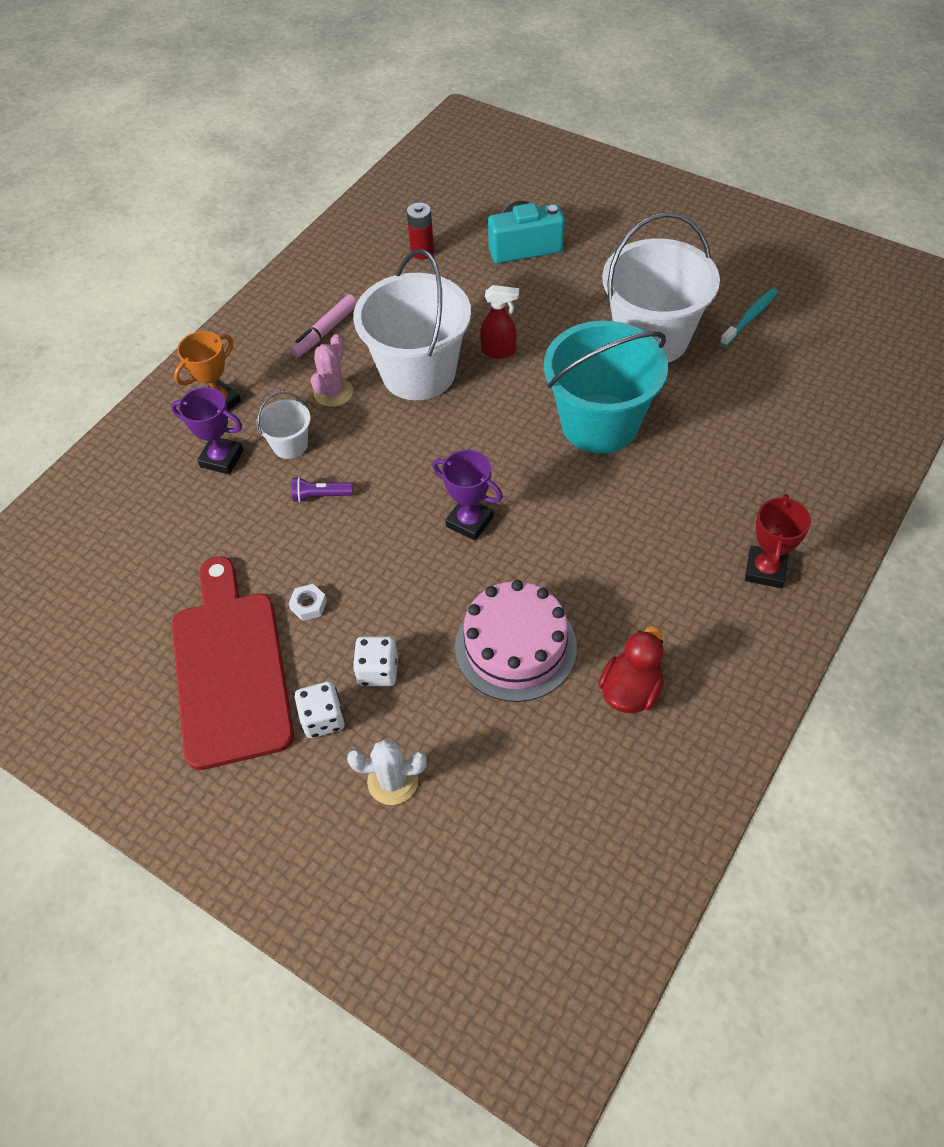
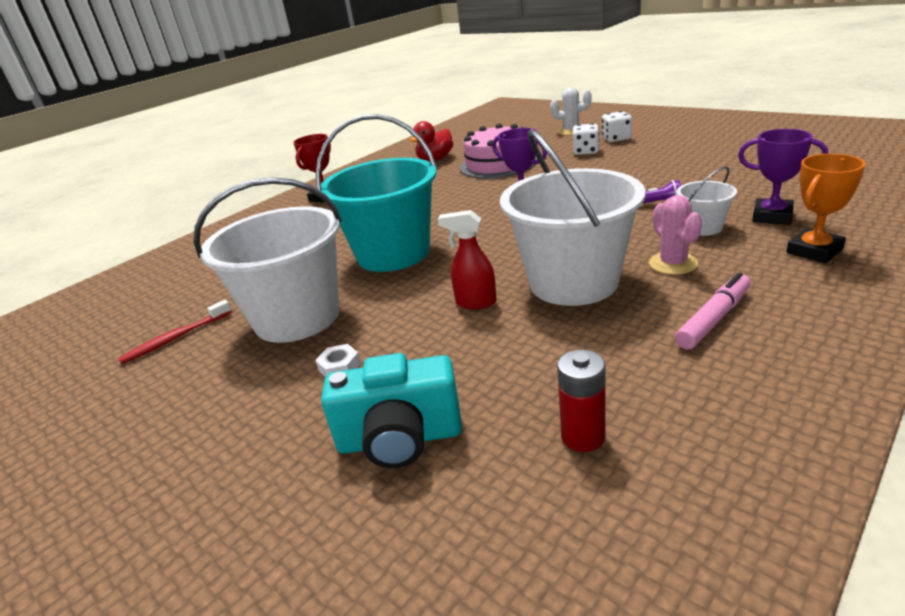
camera: 170 degrees left, 25 degrees down
red cutting board [172,556,294,770] -> none
white nut [289,584,327,621] -> white nut moved to [315,344,361,377]
pink cactus [311,334,353,407] -> pink cactus turned 45 degrees counterclockwise [649,195,702,275]
turquoise toothbrush [720,288,778,346] -> red toothbrush [118,300,232,364]

